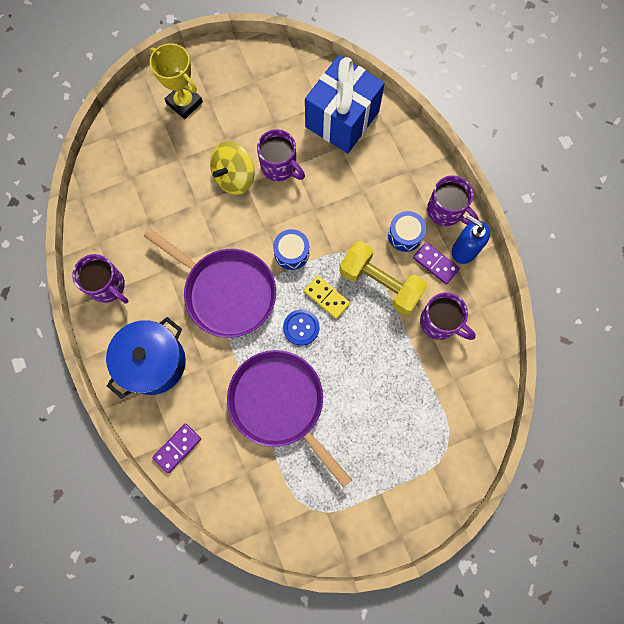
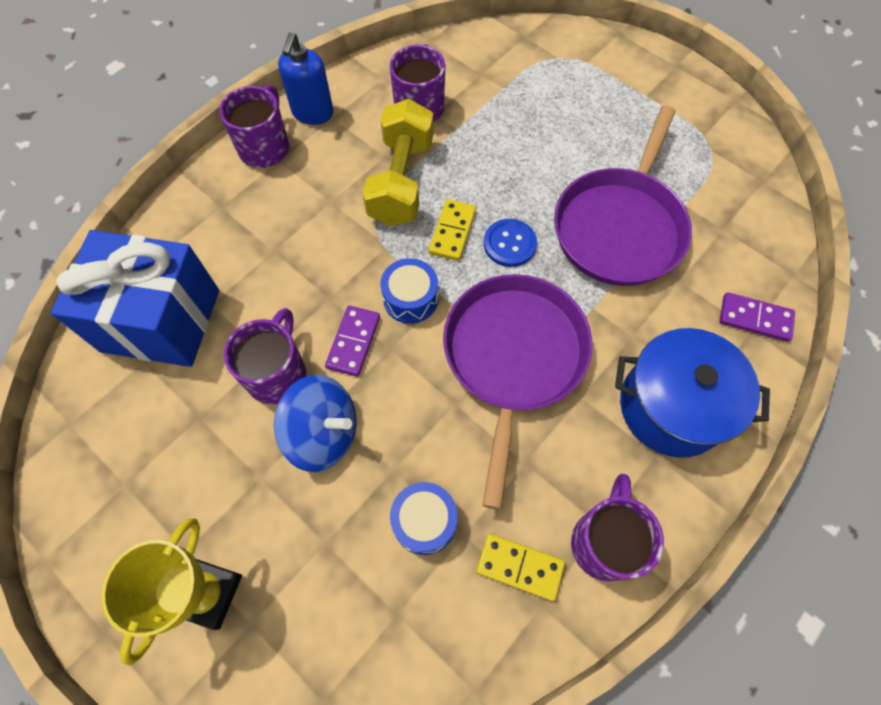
camera: 115 degrees left, 10 degrees down
yellow spinning top [210,141,255,195] -> blue spinning top [274,375,357,472]
blue drum [388,211,426,252] -> blue drum moved to [390,482,457,555]
purple domino [413,242,460,285] -> purple domino moved to [325,306,380,377]
none -> yellow domino [476,533,565,601]

